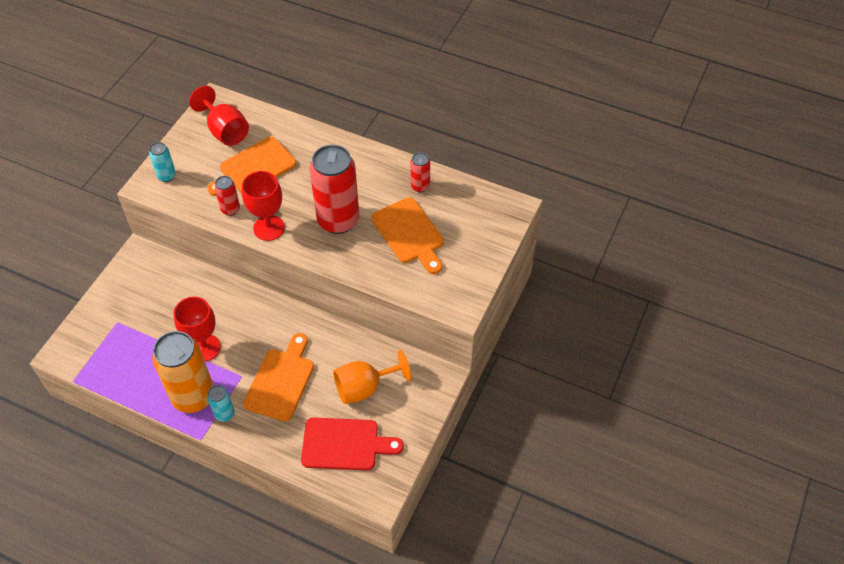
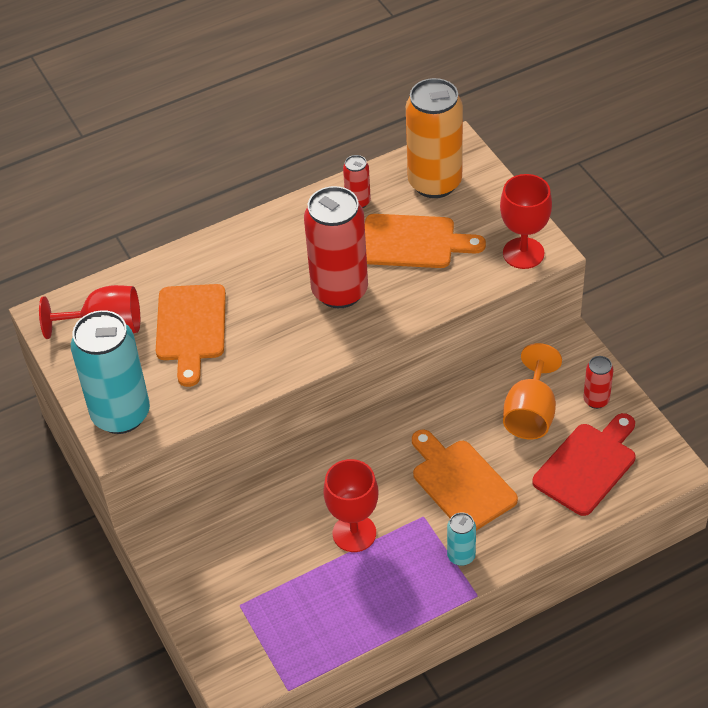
camera: 50 degrees left, 5 degrees down
turquoise can [149,142,176,182] -> turquoise can [71,310,150,434], size x2.16
orange can [152,331,214,413] -> orange can moved to [406,78,463,198]
red can [214,176,240,216] -> red can moved to [583,356,613,409]
red goblet [242,171,285,241] -> red goblet moved to [500,174,552,269]

